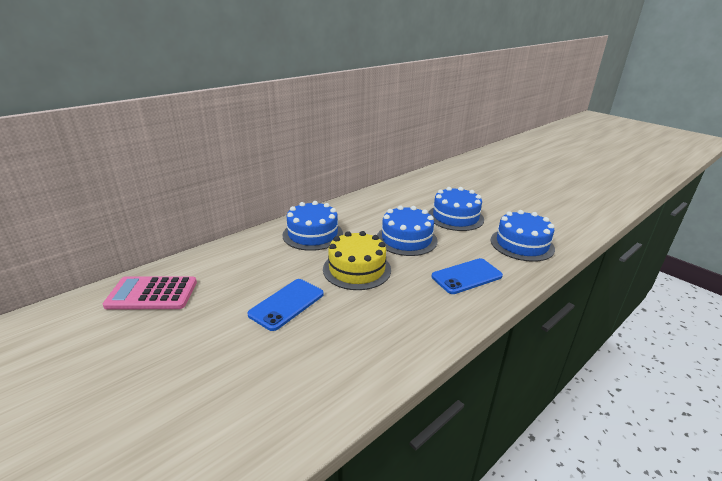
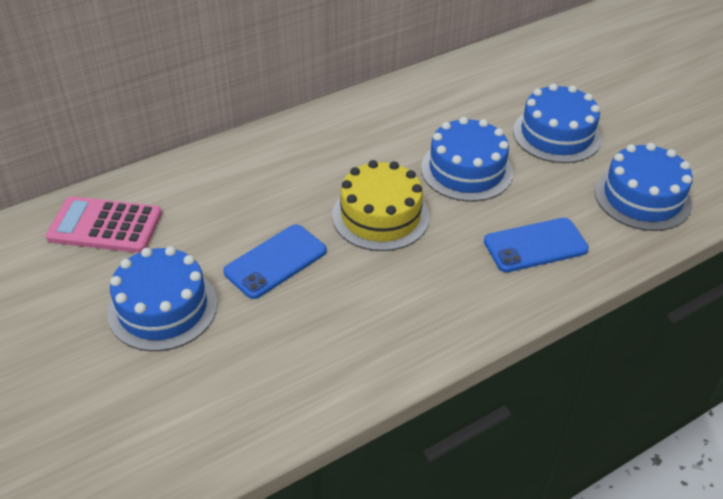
camera: 10 degrees right, 15 degrees up
blue cake [283,201,343,251] -> blue cake moved to [108,246,218,351]

